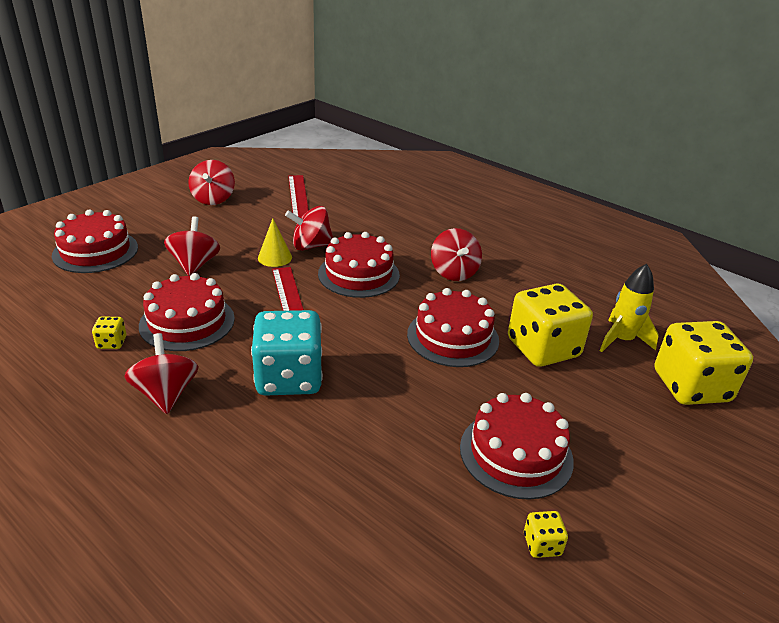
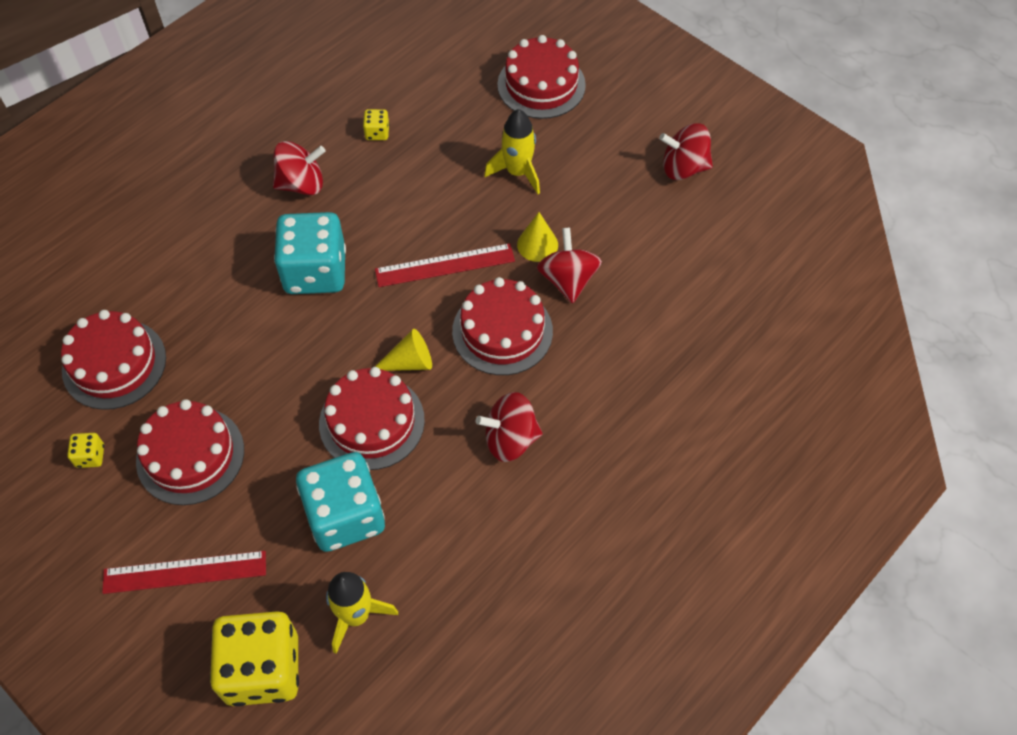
camera: 95 degrees right, 25 degrees up
red cake [139,273,235,351] -> red cake moved to [61,310,166,410]
red spinning top [164,216,220,276] -> yellow rocket [484,109,540,194]
red ruler [288,175,309,218] -> red ruler moved to [102,551,266,594]
yellow dice [508,283,593,367] -> turquoise dice [296,452,385,552]
none -> yellow cone [375,329,432,371]

